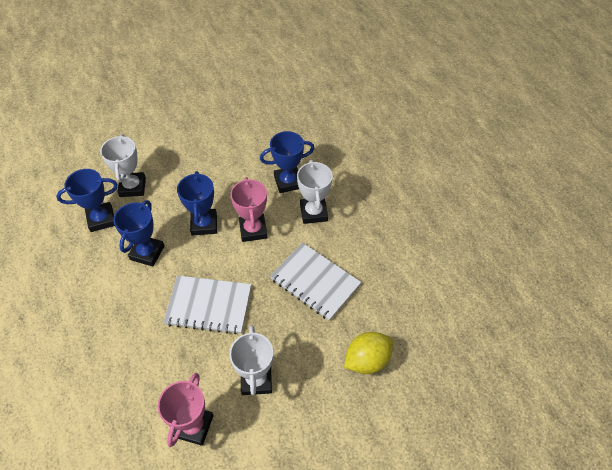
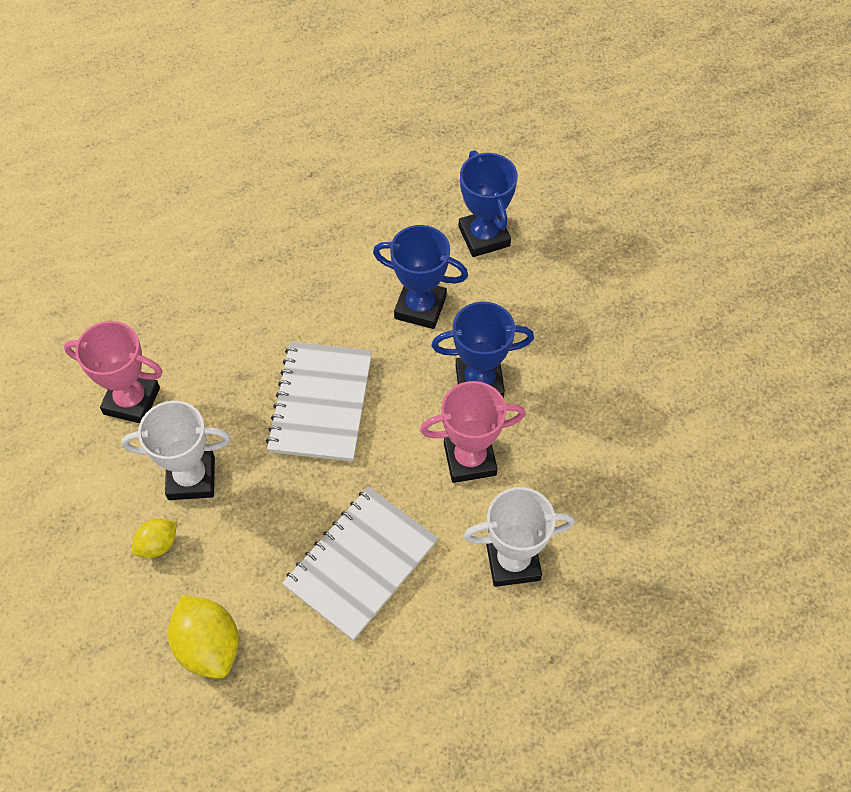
camera: 90 degrees right, 5 degrees up
white trophy [100,134,146,197] -> none
blue trophy [260,131,314,193] -> none
none -> yellow lemon [132,519,177,558]

